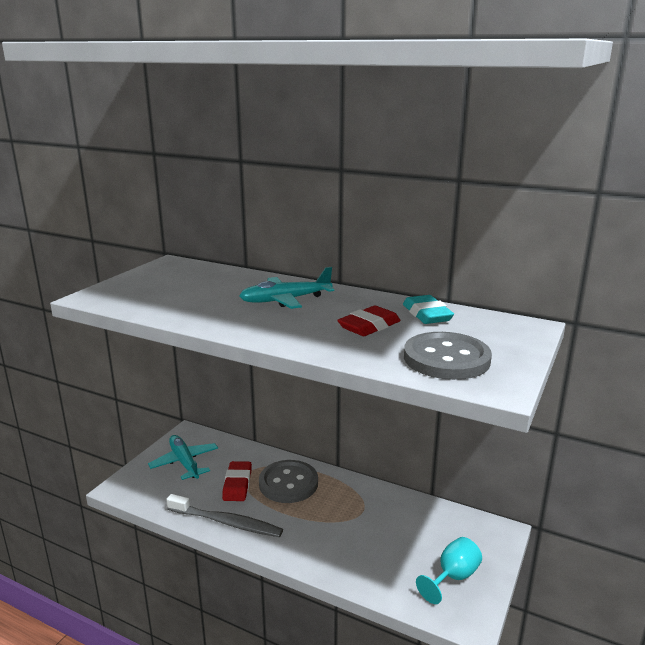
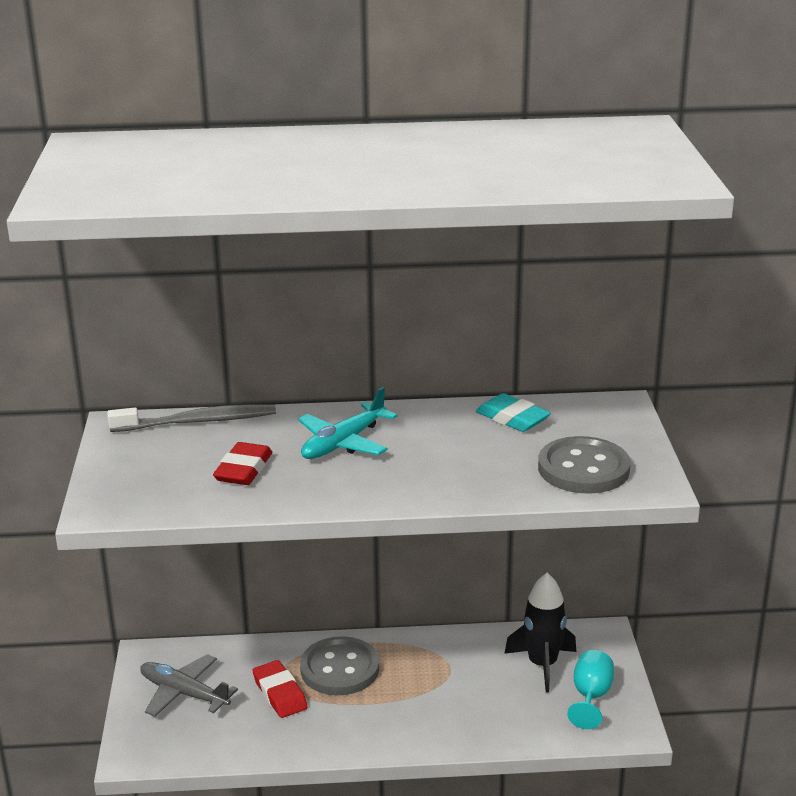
camera: 30 degrees left, 5 degrees up
turquoise plane [148,435,218,480] -> grey plane [140,654,238,717]
grey toothbrush [166,494,283,537] -> grey toothbrush moved to [107,404,276,432]
red eraser [337,306,401,336] -> red eraser moved to [213,442,272,485]
none -> black rocket [504,573,576,692]

